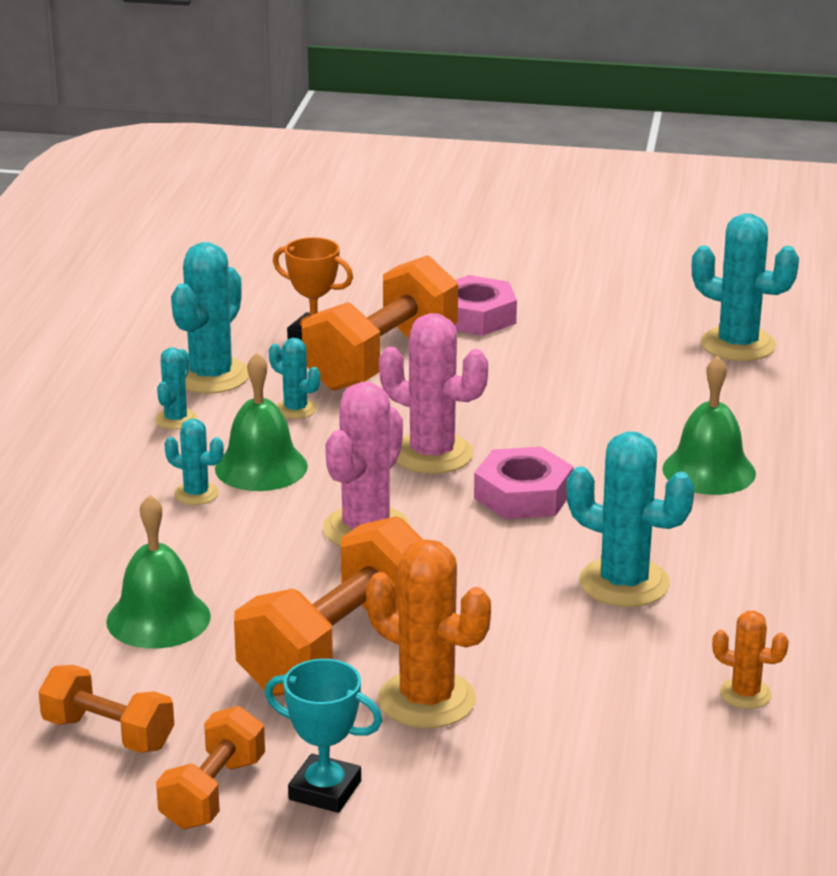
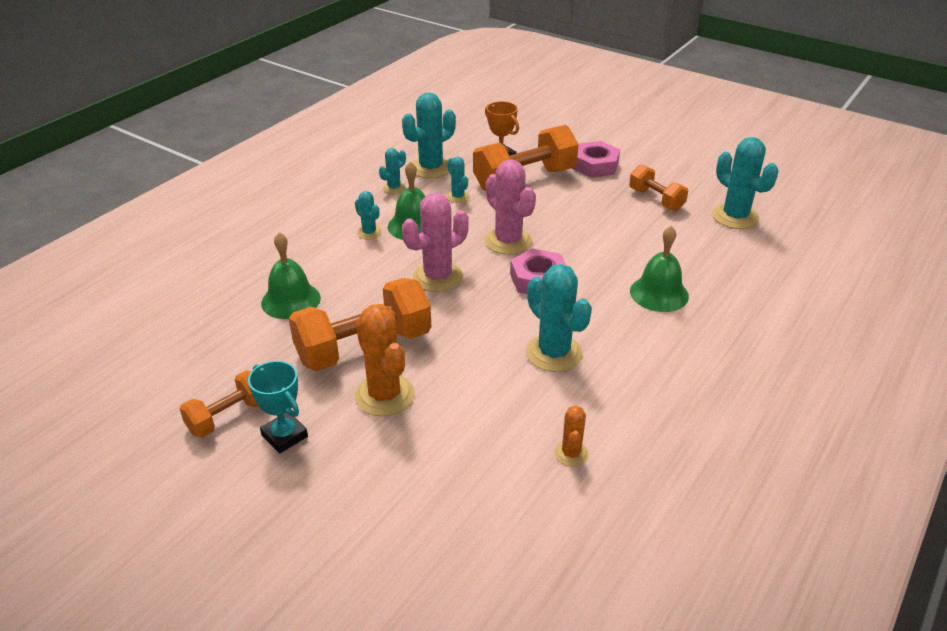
camera: 25 degrees right, 10 degrees up
orange dumbbell [38,665,174,753] -> orange dumbbell moved to [629,165,688,211]
orange cactus [712,611,789,709] -> orange cactus turned 45 degrees clockwise [554,406,589,467]

